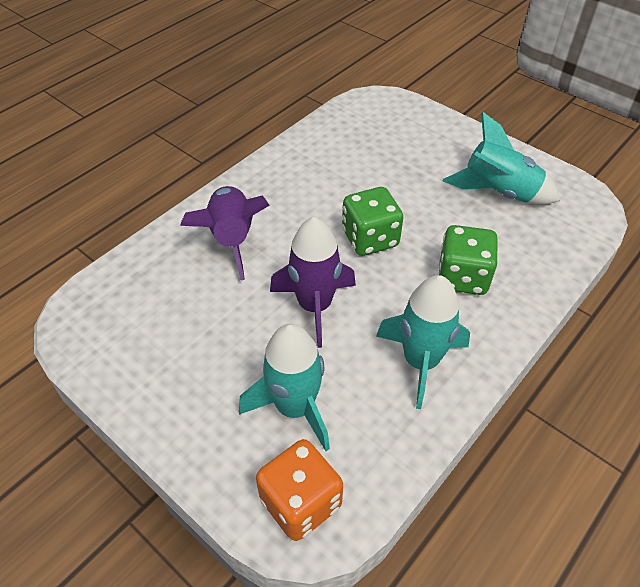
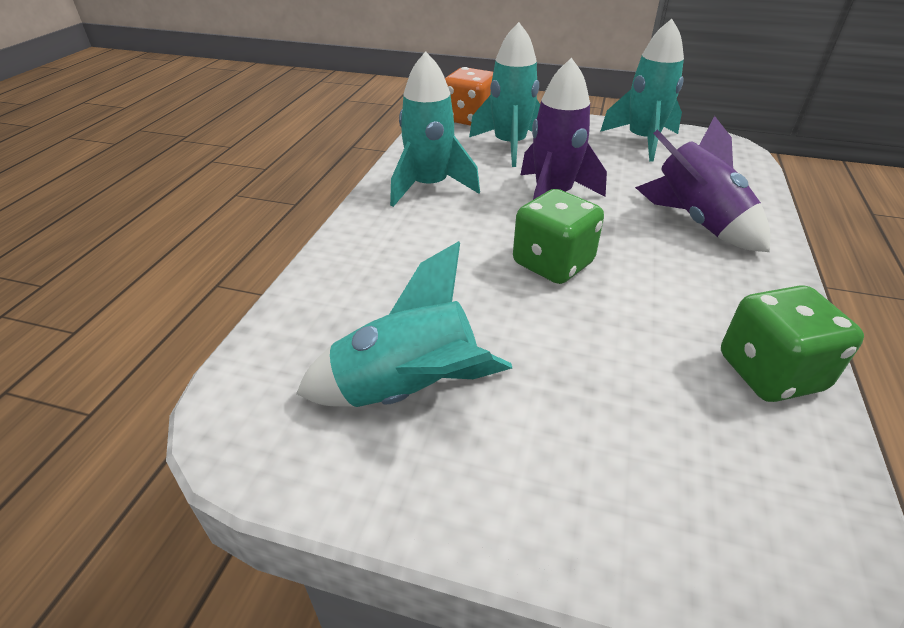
camera: 155 degrees right, 10 degrees down
green dice [438,225,498,295] -> green dice moved to [721,285,864,402]
none -> turquoise rocket [600,19,684,161]

